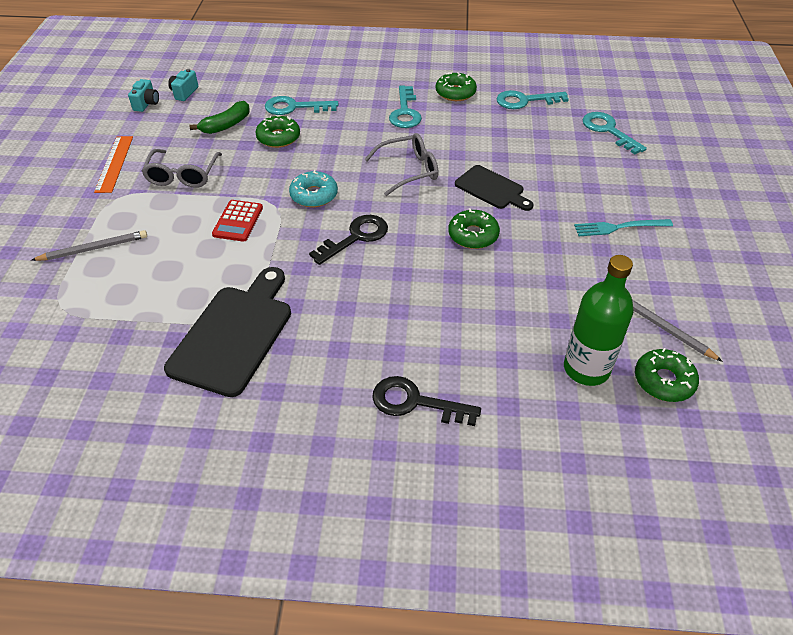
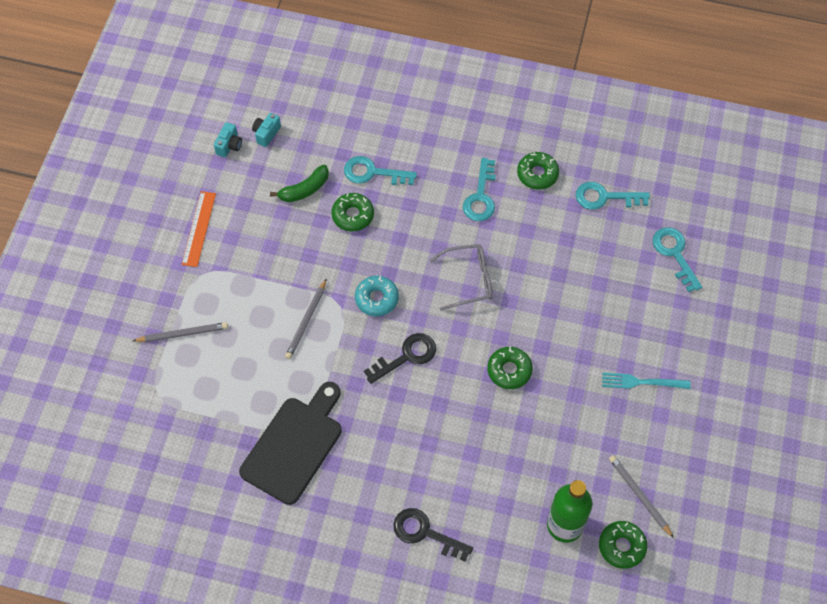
camera: 10 degrees right, 15 degrees up
grey glasses [142,149,222,188] -> none
red calculator [212,200,263,242] -> grey pencil [285,278,327,359]
black cutting board [455,165,534,211] -> none

